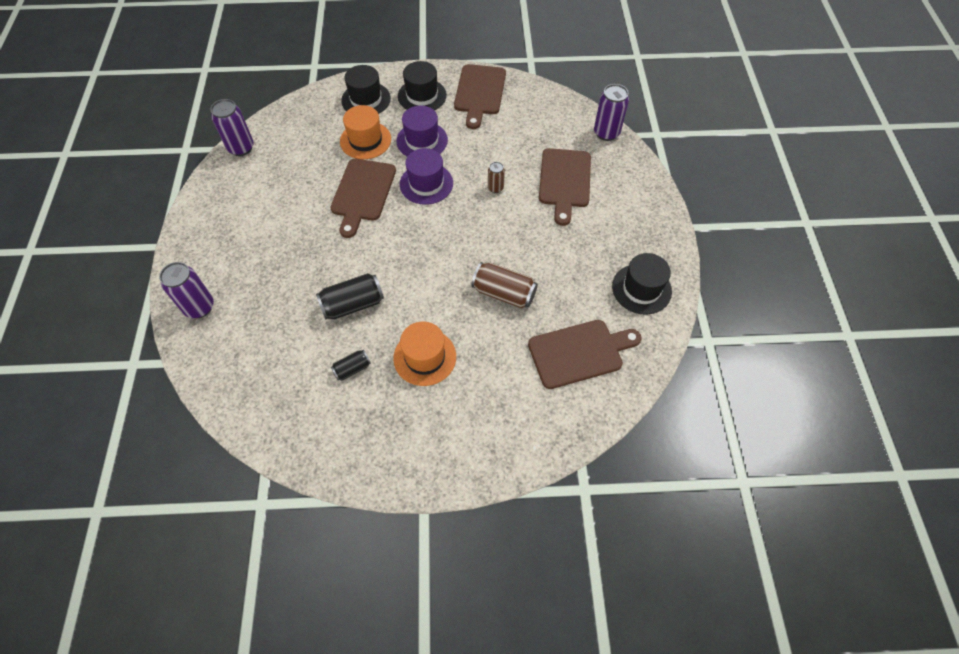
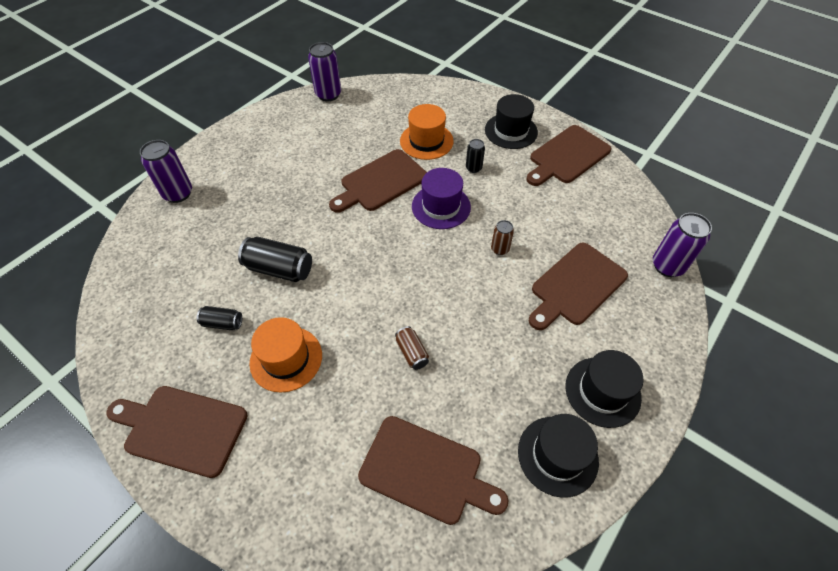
camera: 40 degrees right, 5 degrees down
black hat [341,65,391,114] -> black hat moved to [565,350,643,428]
purple hat [396,106,448,157] -> black can [466,139,485,173]
brown can [472,262,538,308] -> brown can [395,326,429,370], size x0.57
none -> brown cutting board [106,386,248,478]

